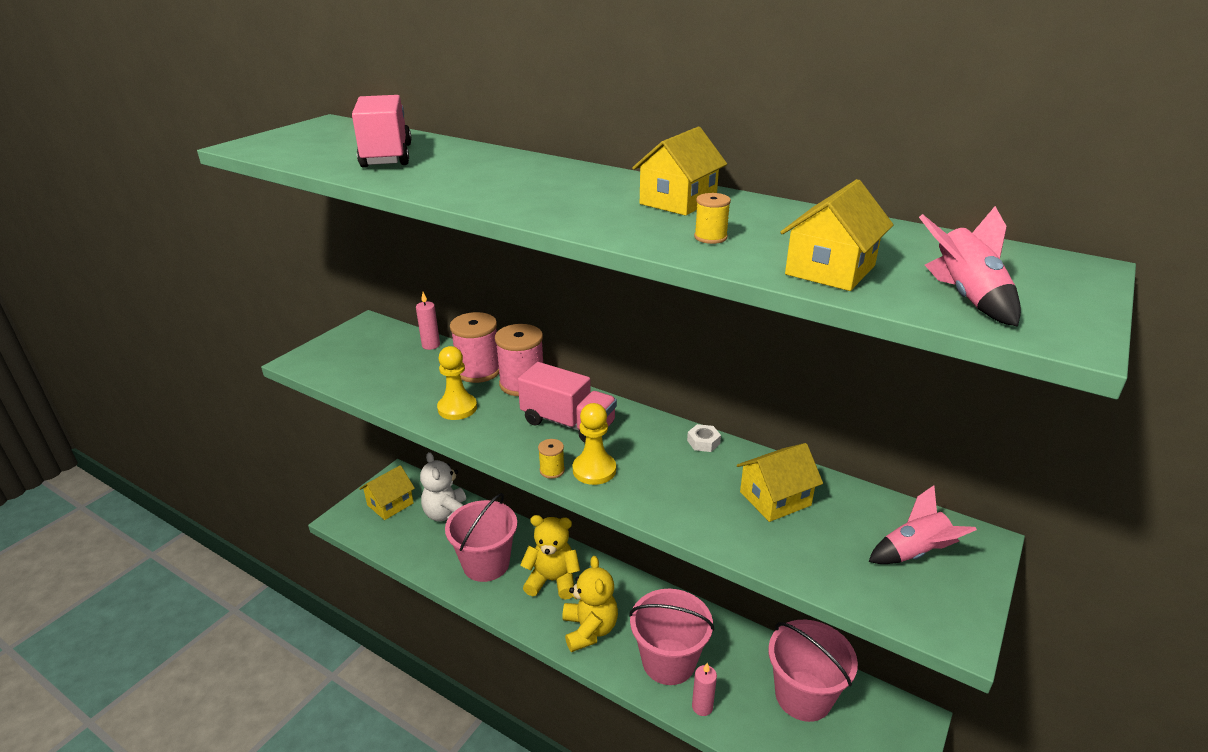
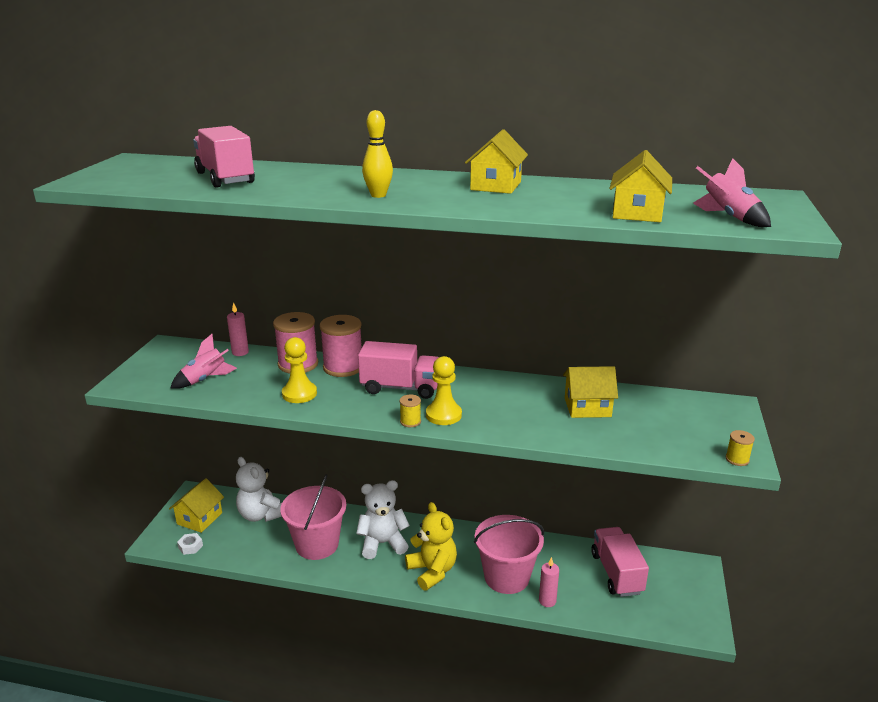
camera: 20 degrees left, 5 degrees down
yellow teddy bear [520,515,580,600] -> white teddy bear [356,480,410,559]
white nut [687,424,721,452] -> white nut moved to [177,533,203,555]
yellow spool [694,193,731,244] -> yellow spool moved to [726,430,755,466]
yellow house [737,443,823,522] -> yellow house turned 45 degrees clockwise [563,366,618,418]
pink bucket [768,620,858,722] -> pink truck [591,527,649,597]
pink rocket [868,485,977,564] -> pink rocket moved to [170,334,237,389]
none -> yellow bowling pin [362,110,393,198]

